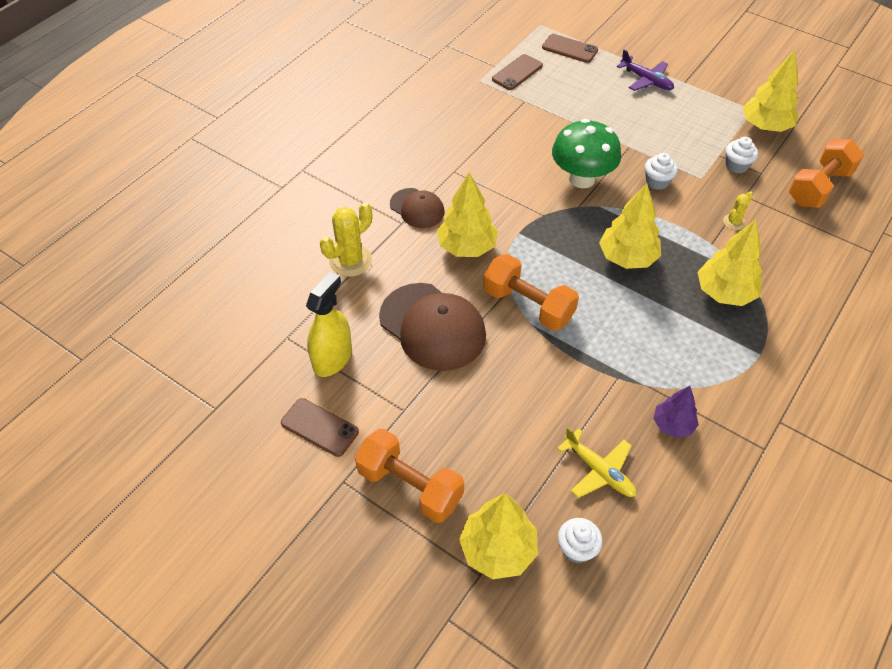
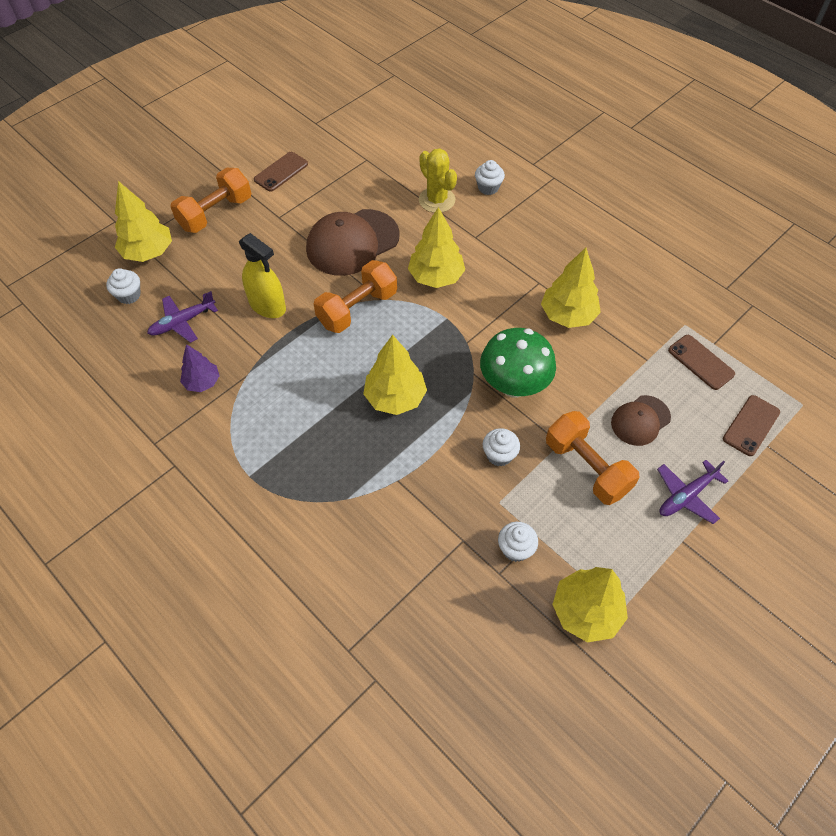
camera: 100 degrees right, 5 degrees up
yellow spray bottle [306,272,352,377] -> yellow spray bottle moved to [239,233,286,318]
brown cap [390,188,445,228] -> brown cap moved to [611,395,671,446]
yellow plane [557,427,636,498] -> purple plane [147,291,218,343]
yellow tree [698,220,763,306] -> yellow tree moved to [541,248,601,328]
yellow cactus [723,191,753,230] -> none
orange dumbbell [788,139,864,208] -> orange dumbbell moved to [546,411,640,505]
none -> white cupcake [475,160,505,195]

